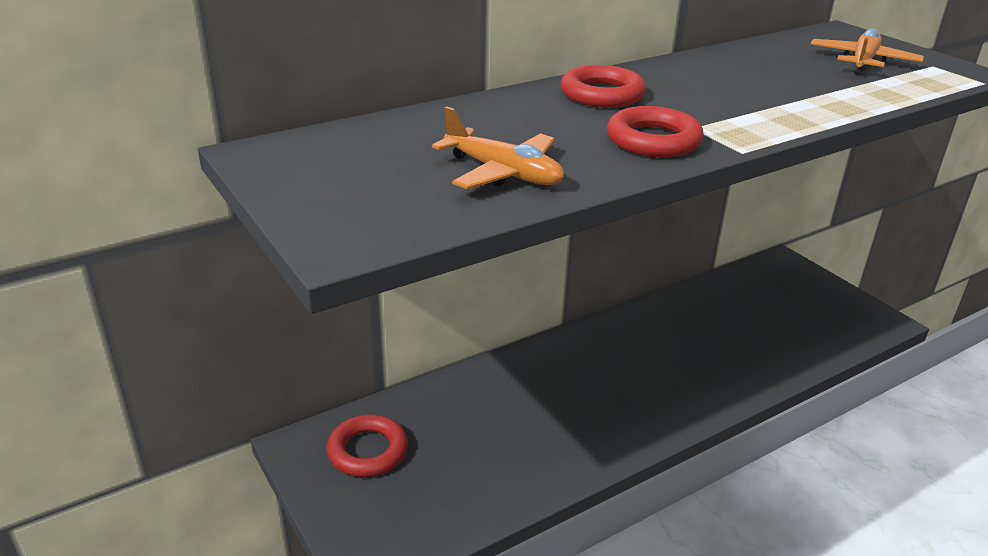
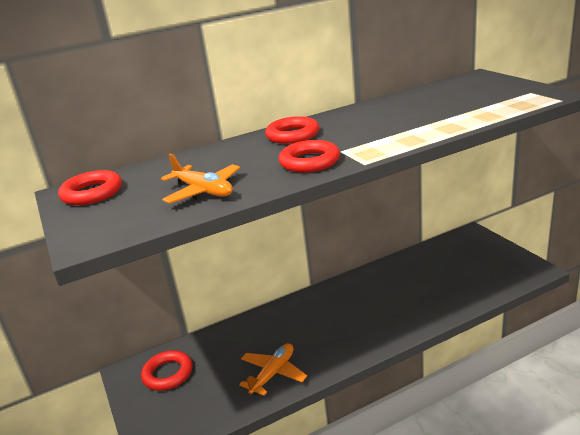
camera: 10 degrees right, 5 degrees down
orange plane [811,28,924,75] -> orange plane moved to [239,343,307,396]
none -> red ring [58,170,122,205]

